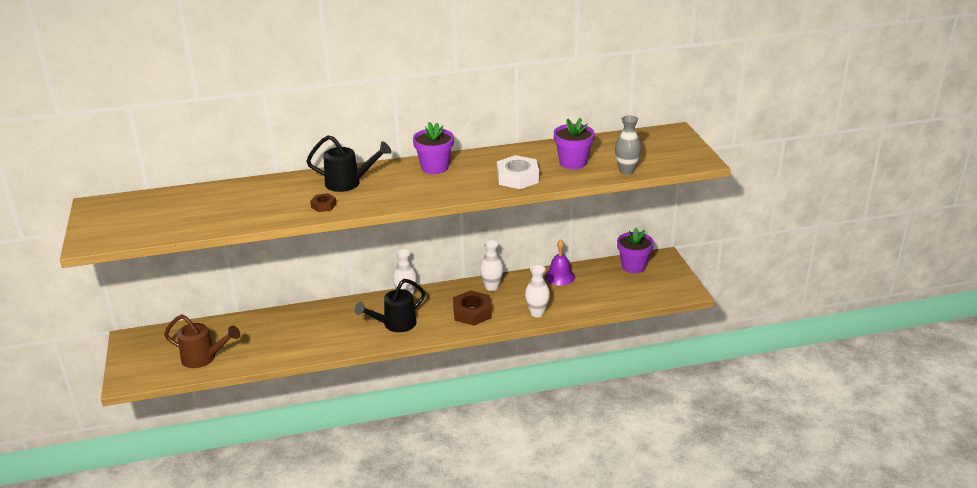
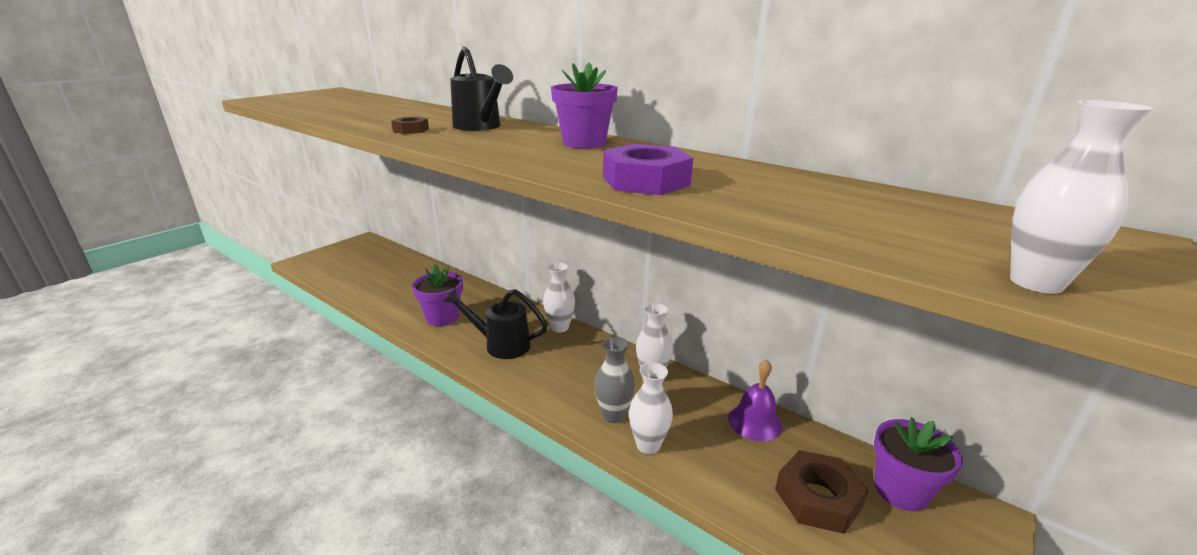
camera: 50 degrees right, 5 degrees down
brown watering can [164,315,240,368] -> none
brown nut [453,290,492,326] -> brown nut moved to [775,450,869,534]
white nut [497,155,539,189] -> purple nut [603,144,693,195]
purple flower pot [554,118,595,169] -> purple flower pot moved to [412,264,463,326]
grey vase [615,116,642,174] -> grey vase moved to [594,337,635,423]
none -> white vase [1010,100,1153,294]

